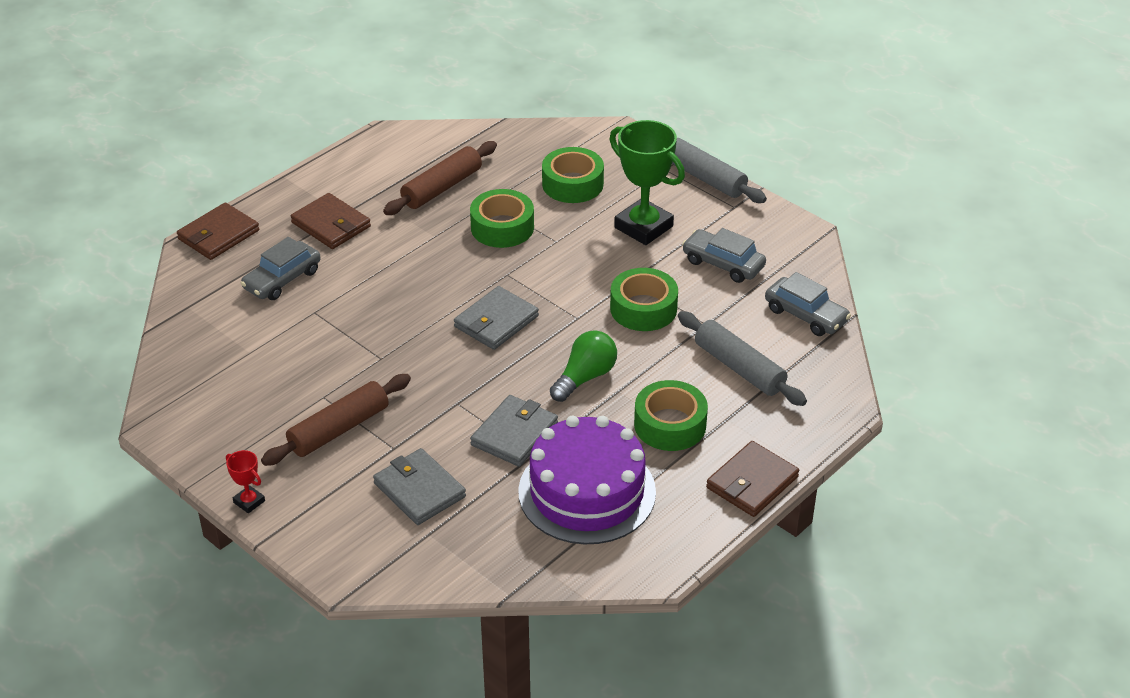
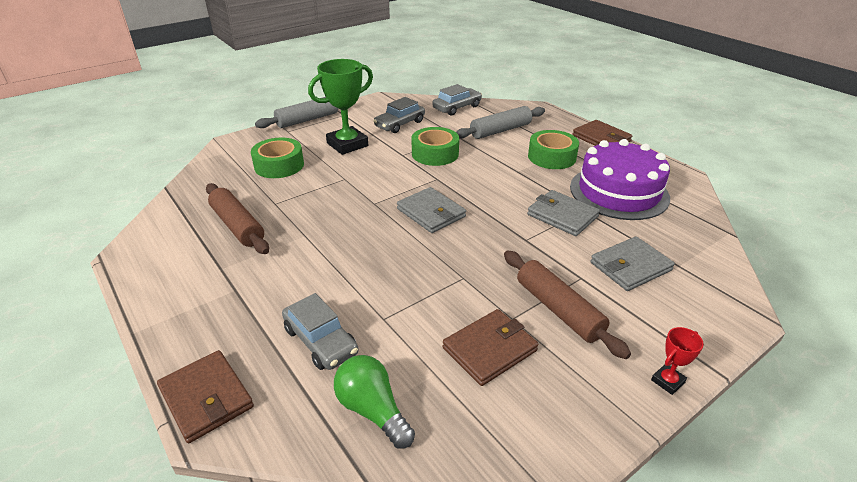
camera: 80 degrees left, 5 degrees down
brown wallet [291,193,371,249] -> brown wallet moved to [443,309,538,386]
green tape [470,189,534,248] -> none
green light bulb [550,330,617,402] -> green light bulb moved to [334,355,415,449]

